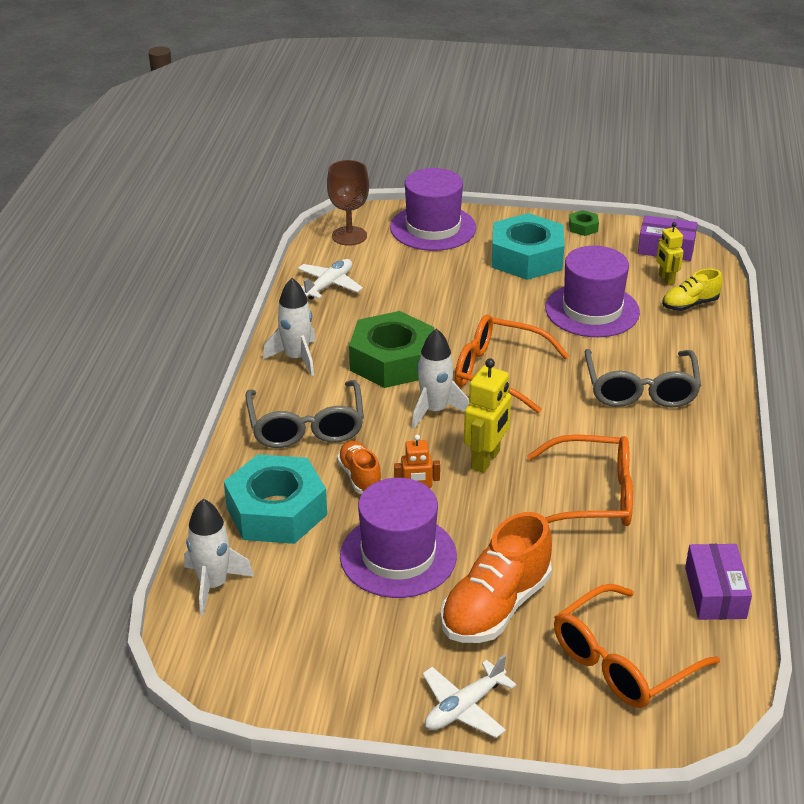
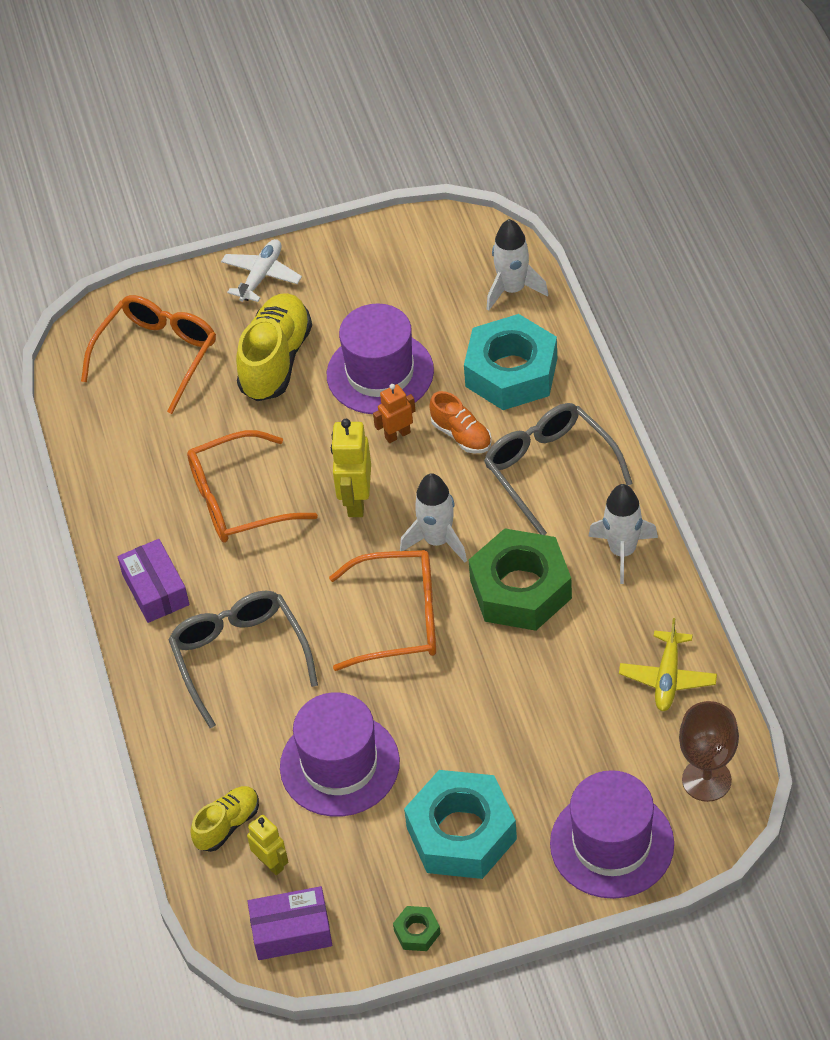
camera: 160 degrees right, 15 degrees up
white plane [297,259,363,300] -> yellow plane [619,618,717,711]
orange shoe [440,512,552,643] -> yellow shoe [236,293,312,401]
purple box [685,544,752,620] -> purple box moved to [118,539,190,623]

